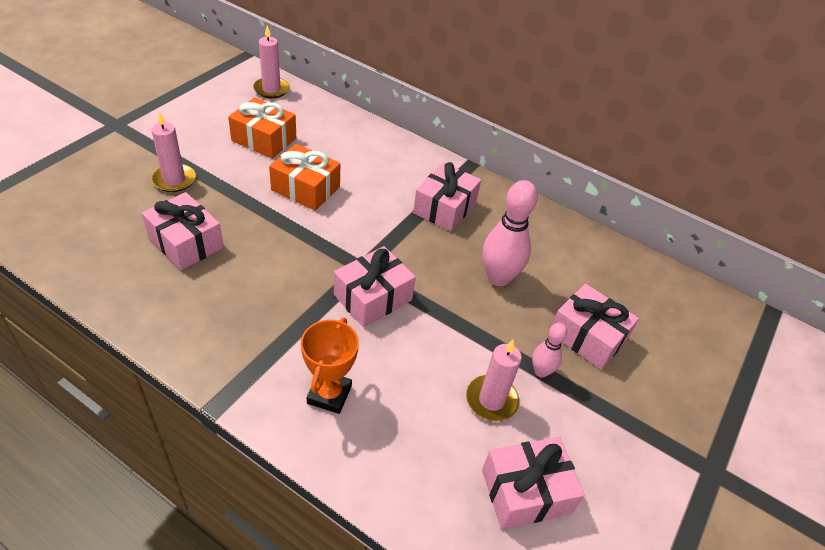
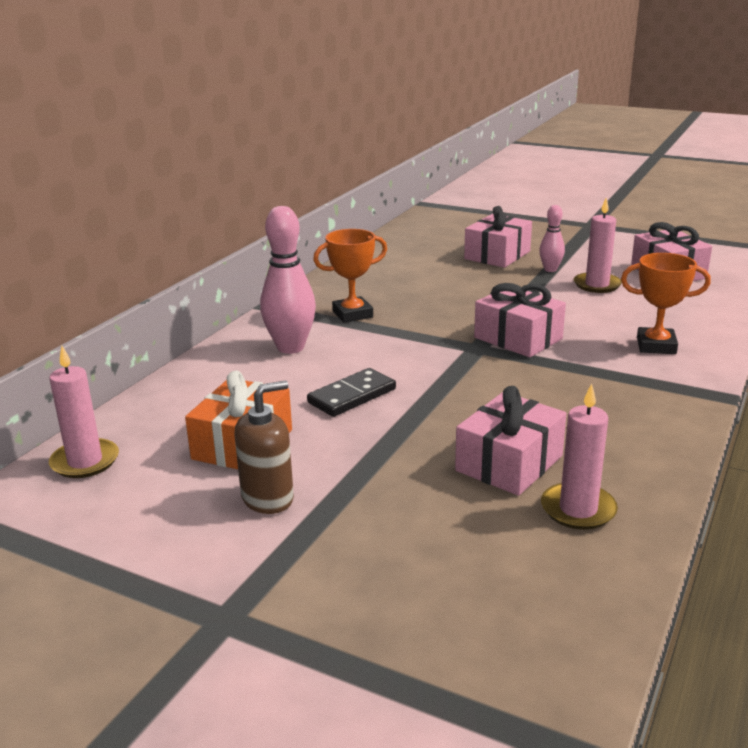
camera: 90 degrees left, 20 degrees down
pink candle [151,111,196,192] -> pink candle moved to [541,383,618,530]
orange gift [269,144,340,211] -> black domino [307,368,396,417]
pink gift [413,162,481,231] -> orange trophy [313,229,387,323]
pink bowling pin [483,180,538,286] -> pink bowling pin moved to [260,206,316,354]
none -> brown soap dispenser [235,381,294,514]

